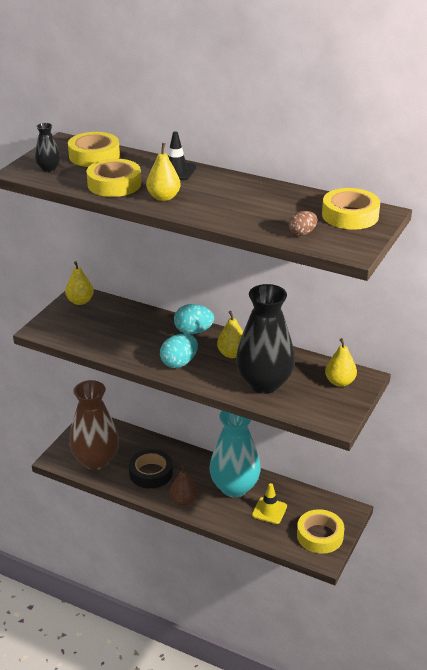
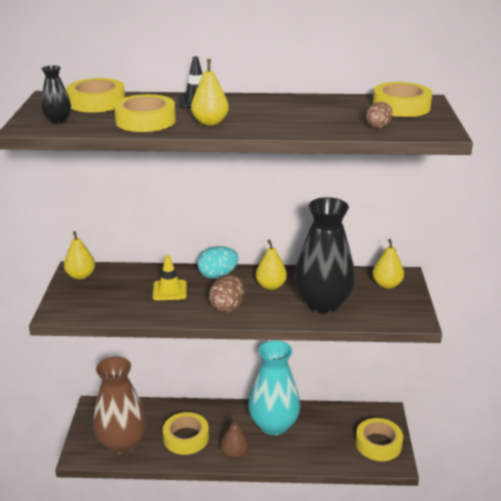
camera: 25 degrees left, 5 degrees down
black tape [129,449,173,489] -> yellow tape [163,412,209,455]
turquoise egg [160,334,198,368] -> brown egg [209,274,245,313]
yellow traffic cone [252,483,287,524] -> yellow traffic cone moved to [153,255,187,300]

